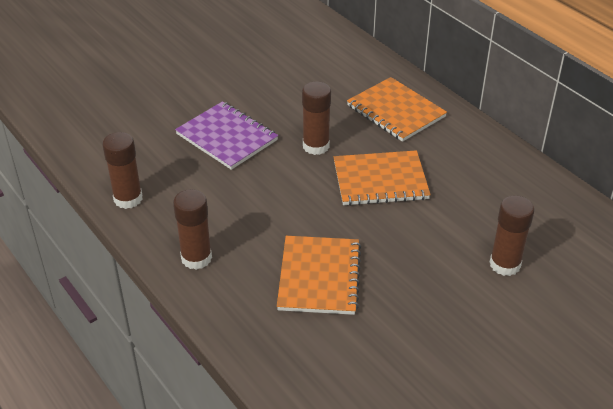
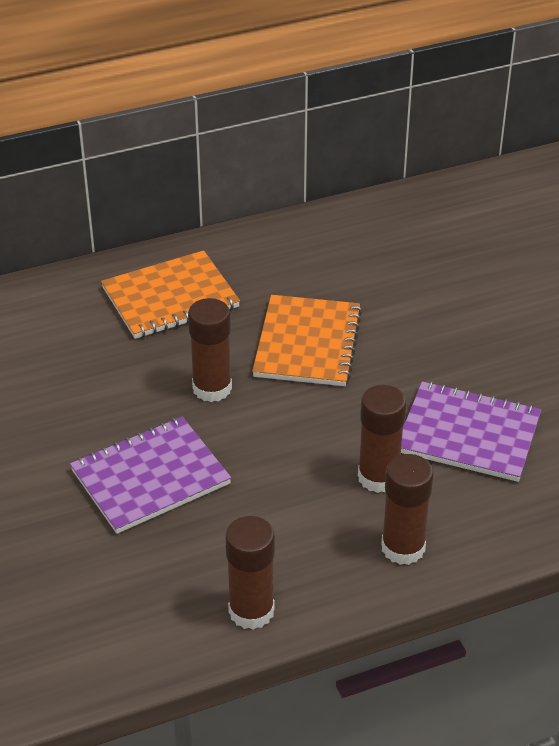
camera: 75 degrees left, 0 degrees up
orange notebook [277,236,361,315] -> purple notebook [401,381,541,482]
brown glue stick [490,196,534,276] -> brown glue stick moved to [358,385,406,493]

